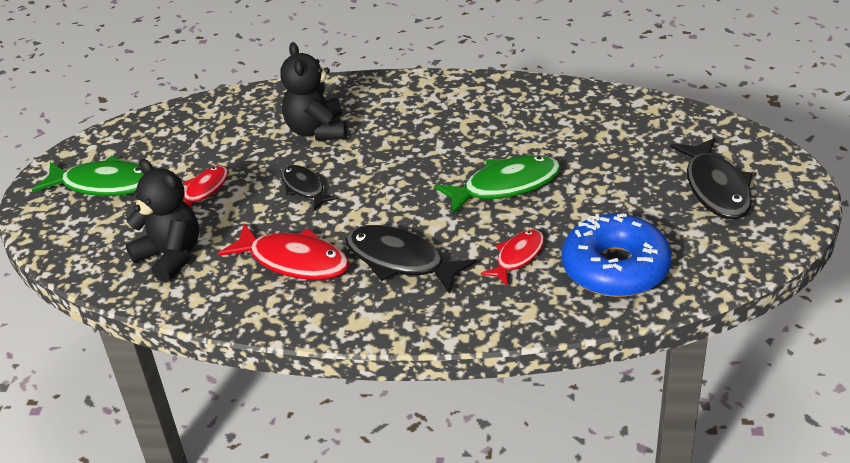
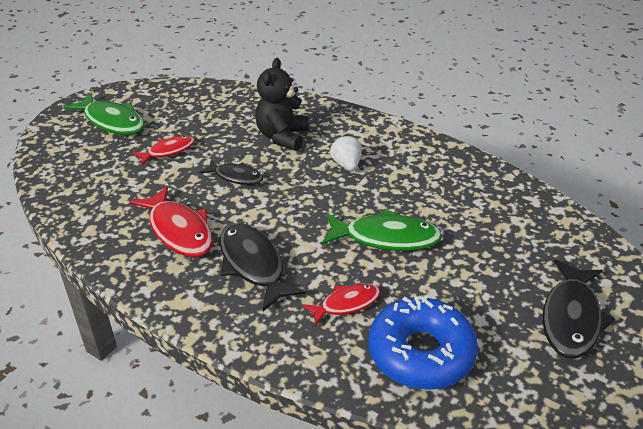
camera: 25 degrees right, 0 degrees up
black teddy bear [125,159,199,283] -> none
black fish [281,165,338,210] -> black fish turned 120 degrees clockwise [199,159,263,185]
none -> white strawberry [330,134,362,171]

